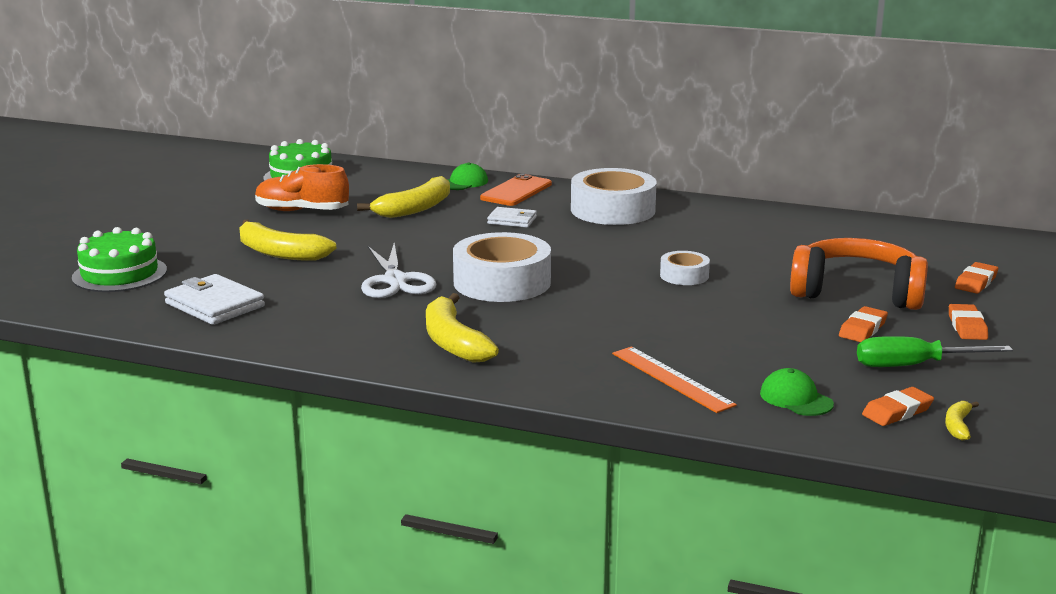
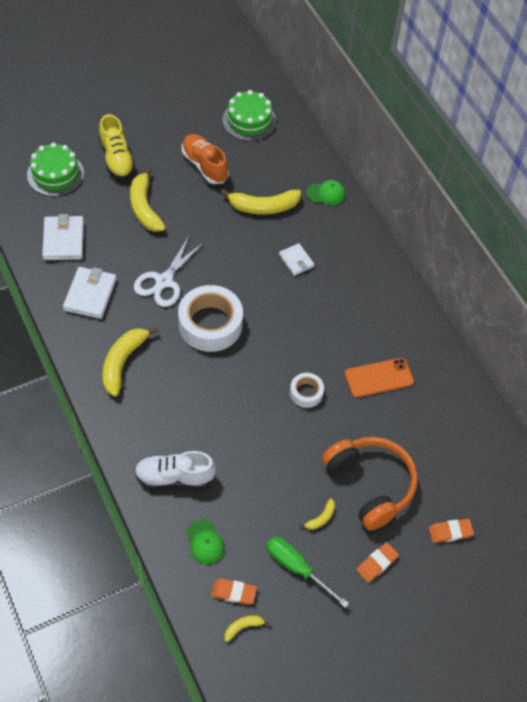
camera: 40 degrees right, 35 degrees up
orange phone [480,174,552,206] -> orange phone moved to [345,358,414,398]
white tape [571,168,657,225] -> none
orange ruler [612,346,737,413] -> white shoe [134,451,216,489]
green cap [760,368,834,416] -> green cap turned 150 degrees clockwise [186,519,225,564]
orange eraser [839,306,888,342] -> yellow banana [299,498,335,530]
none -> white wallet [63,267,117,319]
none -> yellow shoe [99,114,135,180]

